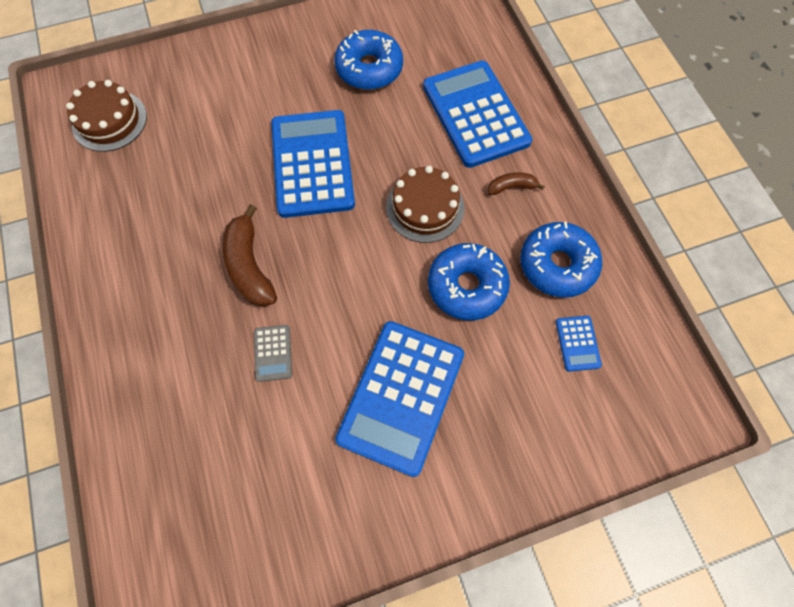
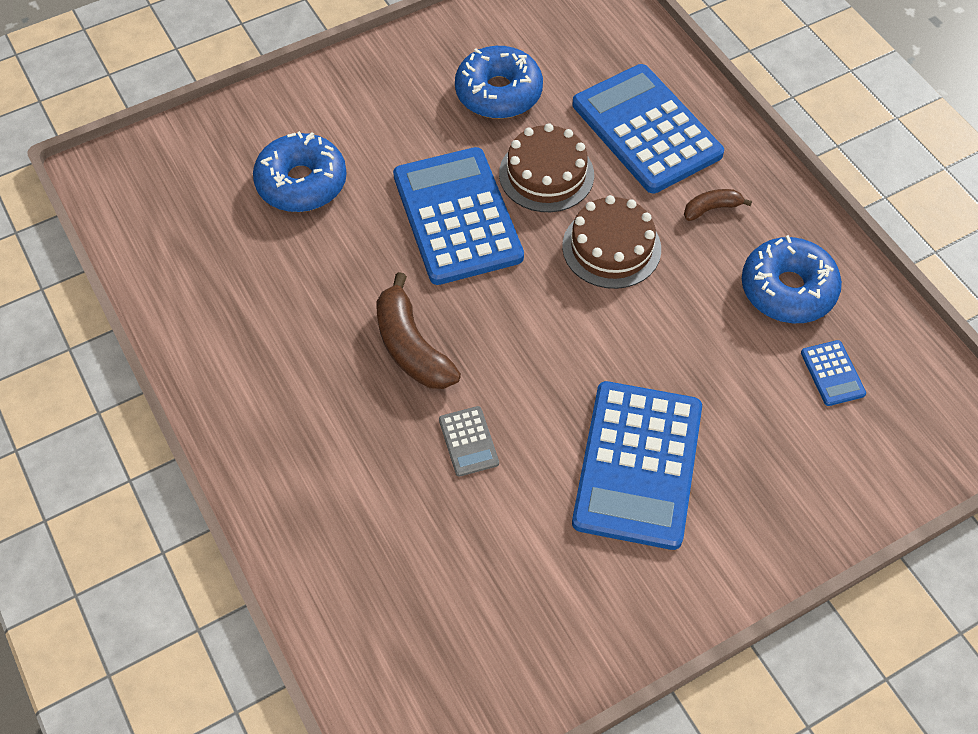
camera: 10 degrees left, 10 degrees down
brown cake [66,80,147,152] -> brown cake moved to [499,123,594,212]
blue donut [428,243,510,320] -> blue donut moved to [253,131,347,212]

